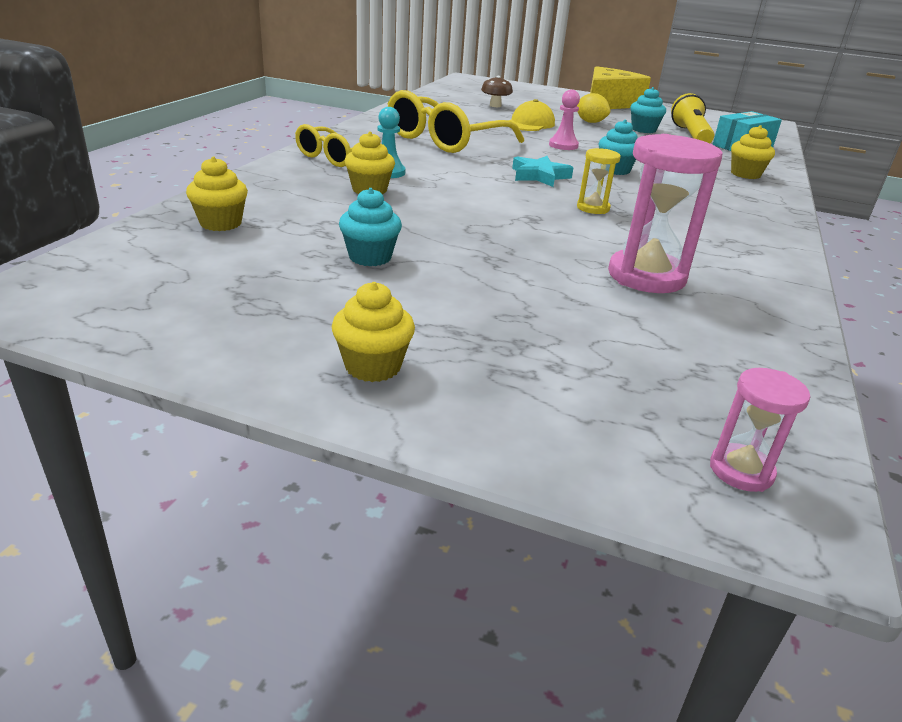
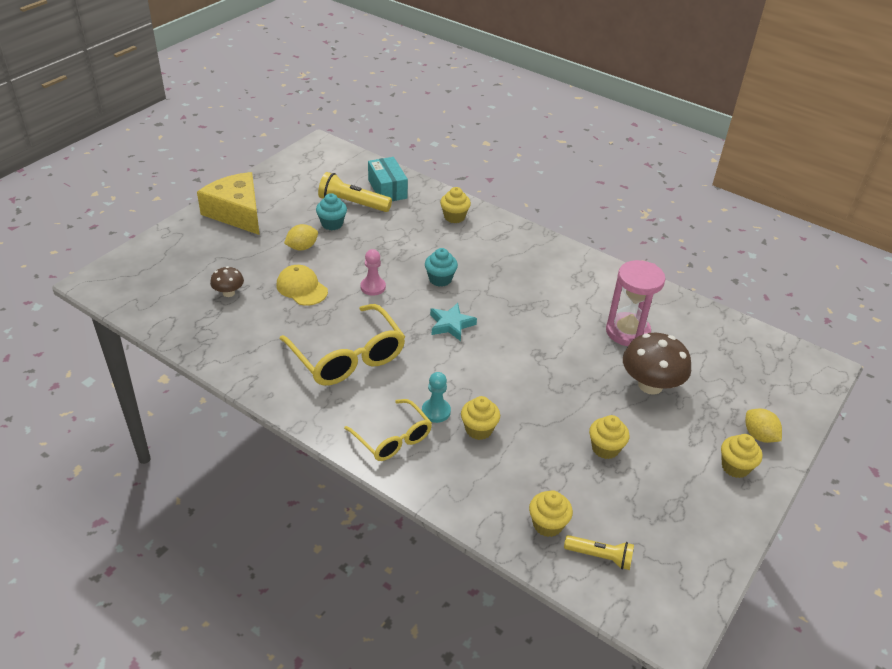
camera: 75 degrees left, 10 degrees up
turquoise cupcake [339,188,402,266] -> yellow cupcake [589,415,630,459]
yellow hourglass [577,148,621,214] -> none
pink hourglass [710,368,810,492] -> none
none -> yellow flashlight [564,535,634,570]
none -> brown mushroom [623,333,691,395]
none -> yellow lemon [745,409,782,443]

